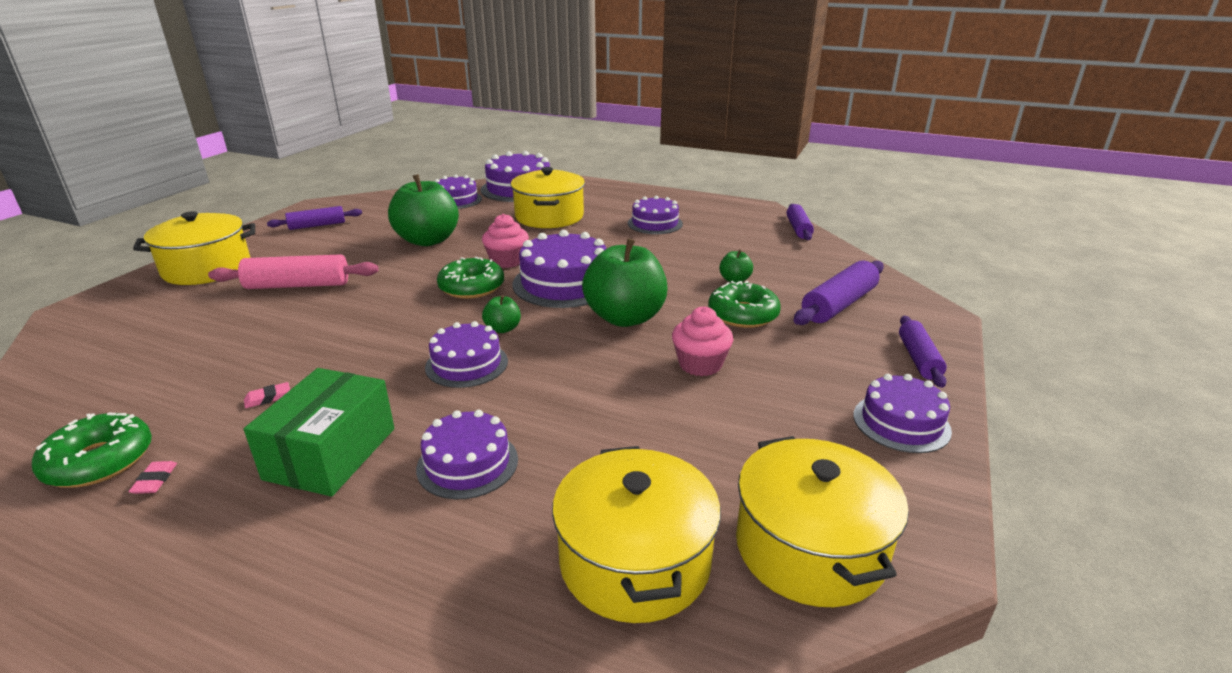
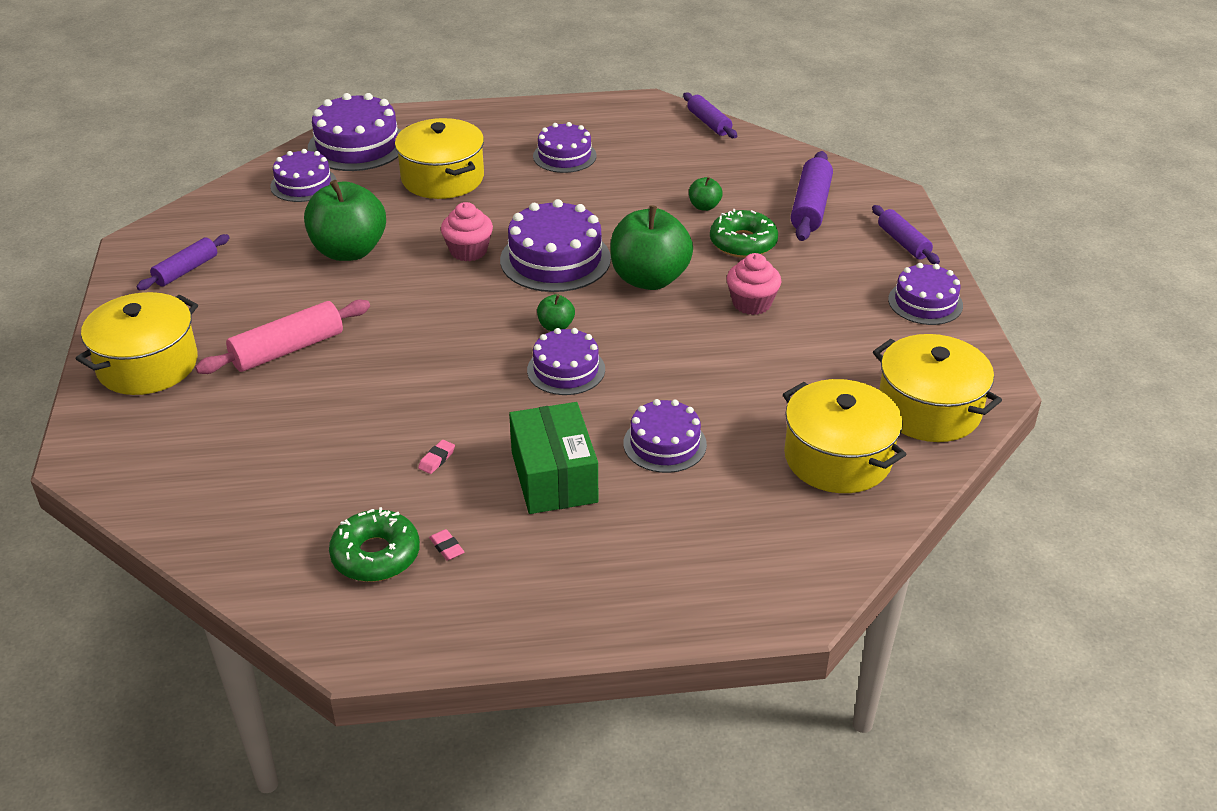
camera: 30 degrees left, 10 degrees up
green donut [437,257,504,299] -> none

